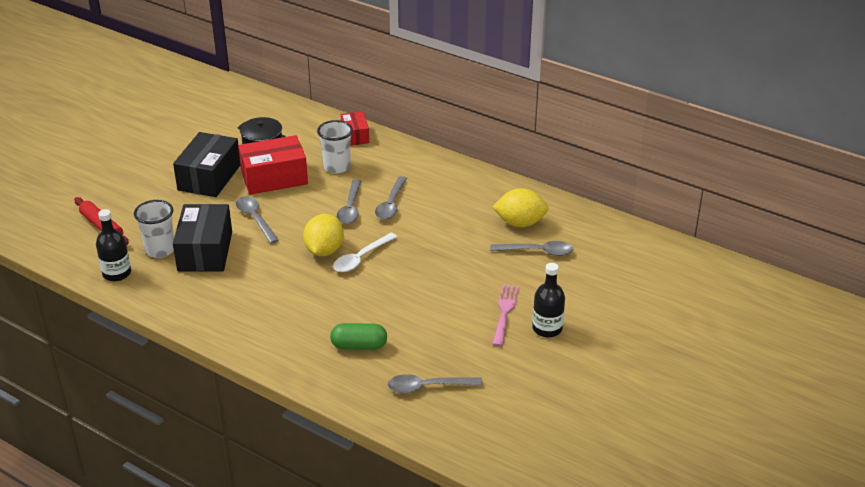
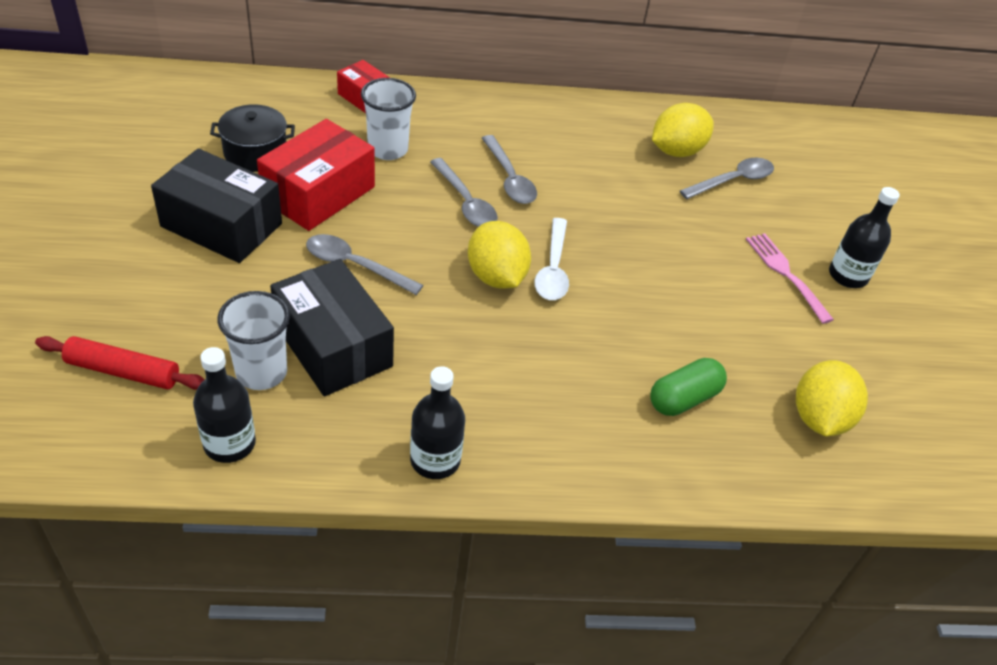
camera: 40 degrees left, 10 degrees up
black box [173,132,240,197] -> black box turned 45 degrees counterclockwise [151,148,282,263]
grey spoon [388,374,483,393] -> yellow lemon [796,360,868,436]
none -> black bottle [410,366,465,479]

